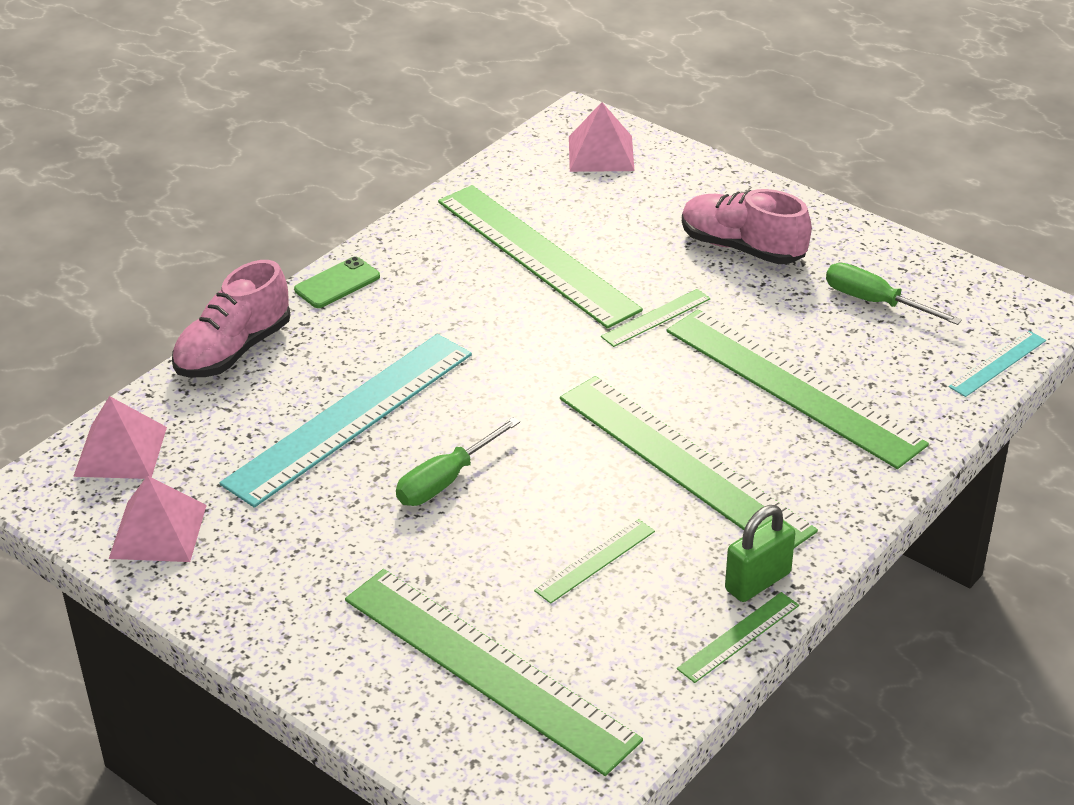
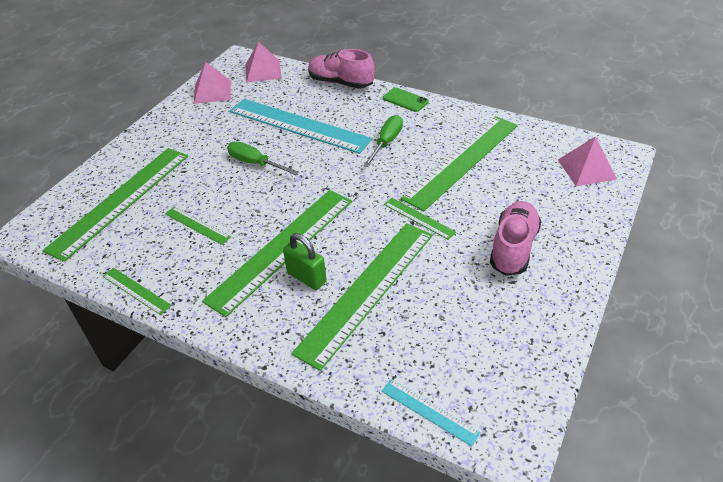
camera: 80 degrees right, 5 degrees up
green padlock [725,505,795,602] -> green padlock moved to [283,233,326,290]
green screwdriver [826,263,962,325] -> green screwdriver moved to [363,115,403,167]

